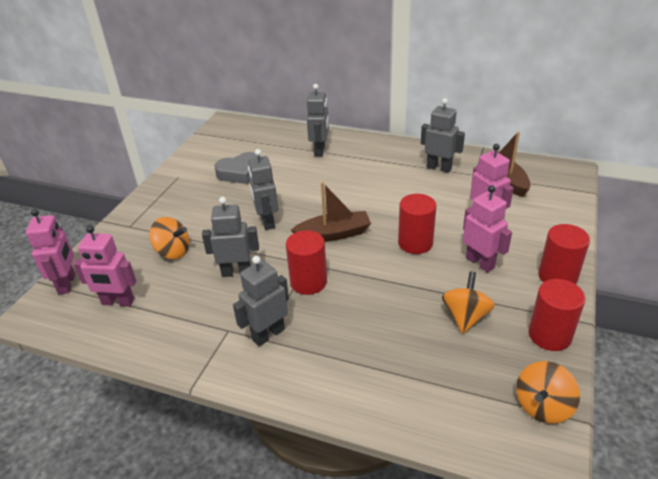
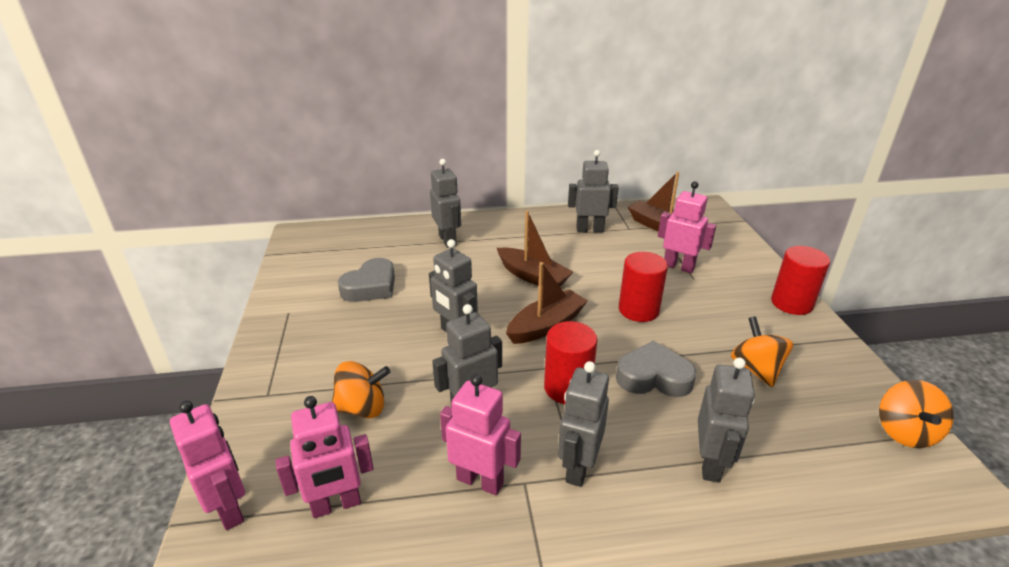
camera: 30 degrees left, 5 degrees down
pink robot [463,185,512,273] -> pink robot moved to [440,374,521,495]
red cylinder [528,279,585,351] -> none
none -> brown boat [497,211,573,286]
none -> grey heart [616,341,696,397]
none -> grey robot [698,358,755,483]

